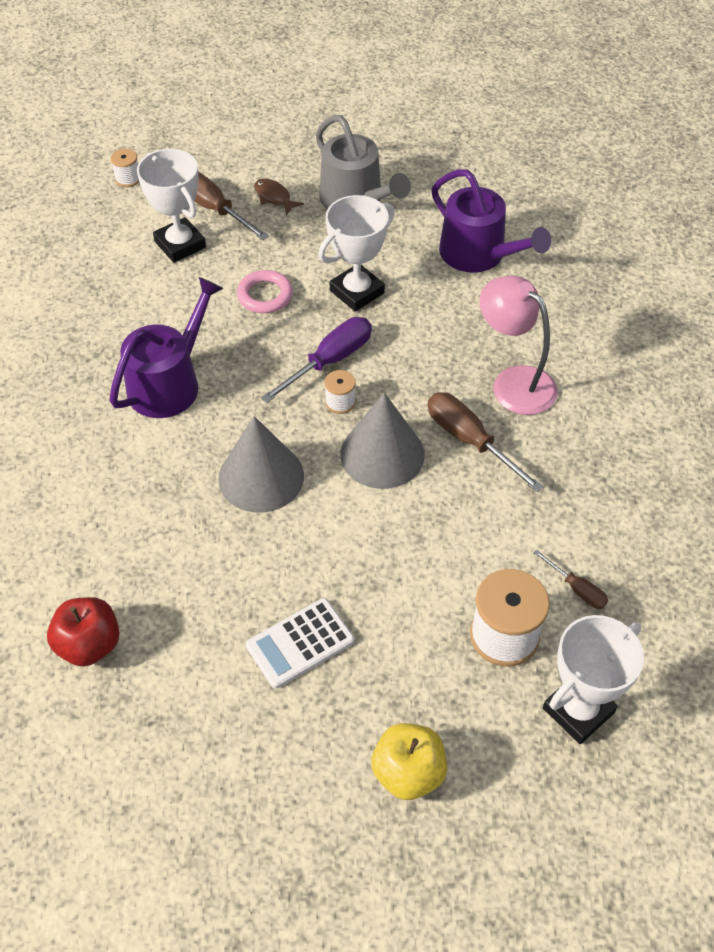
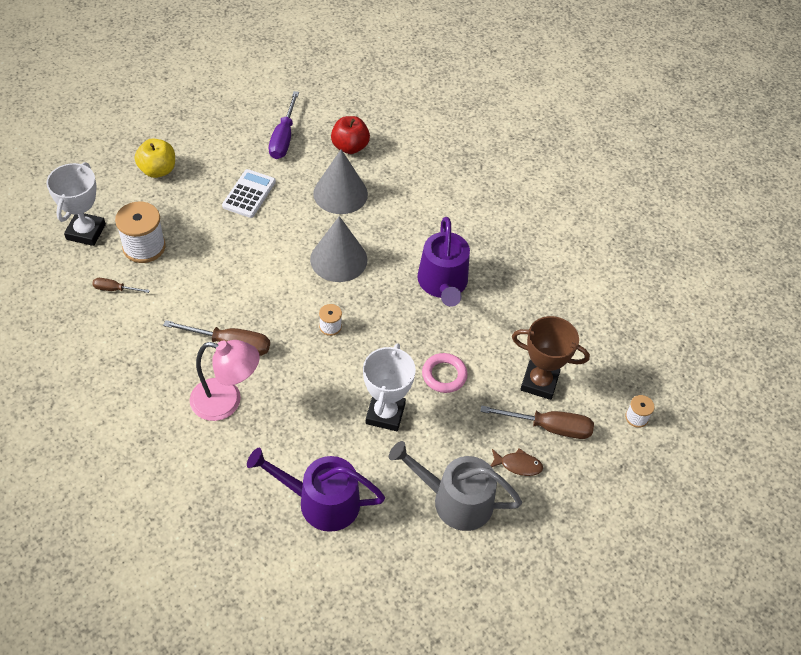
camera: 140 degrees right, 0 degrees up
white trophy [137,149,206,263] -> brown trophy [512,316,590,400]
purple screwdriver [261,317,372,403] -> purple screwdriver moved to [269,91,299,159]
grey cone [340,393,425,489] -> grey cone moved to [313,149,368,214]

